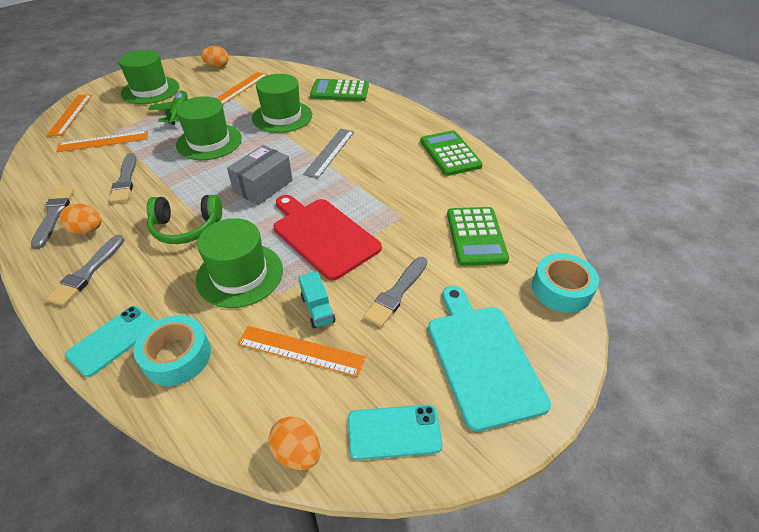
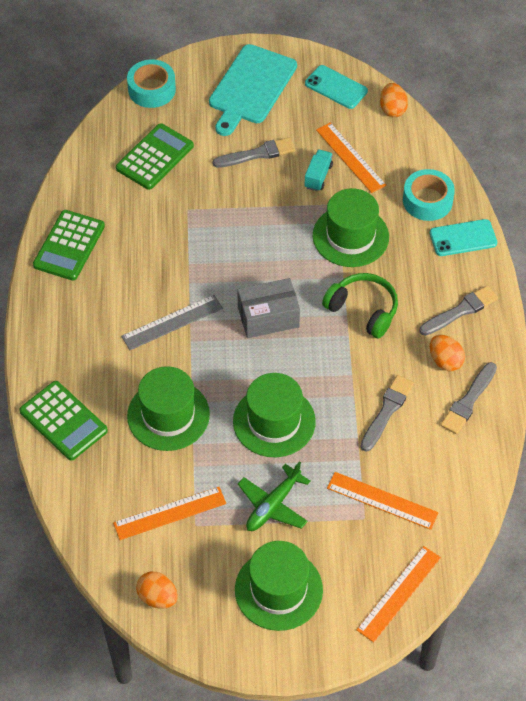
camera: 140 degrees left, 10 degrees up
red cutting board [274,195,382,280] -> none

